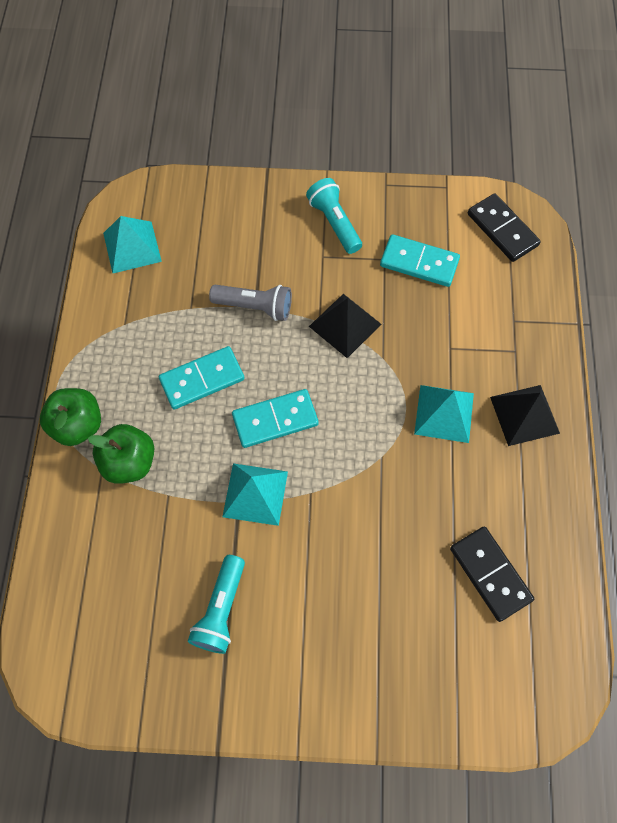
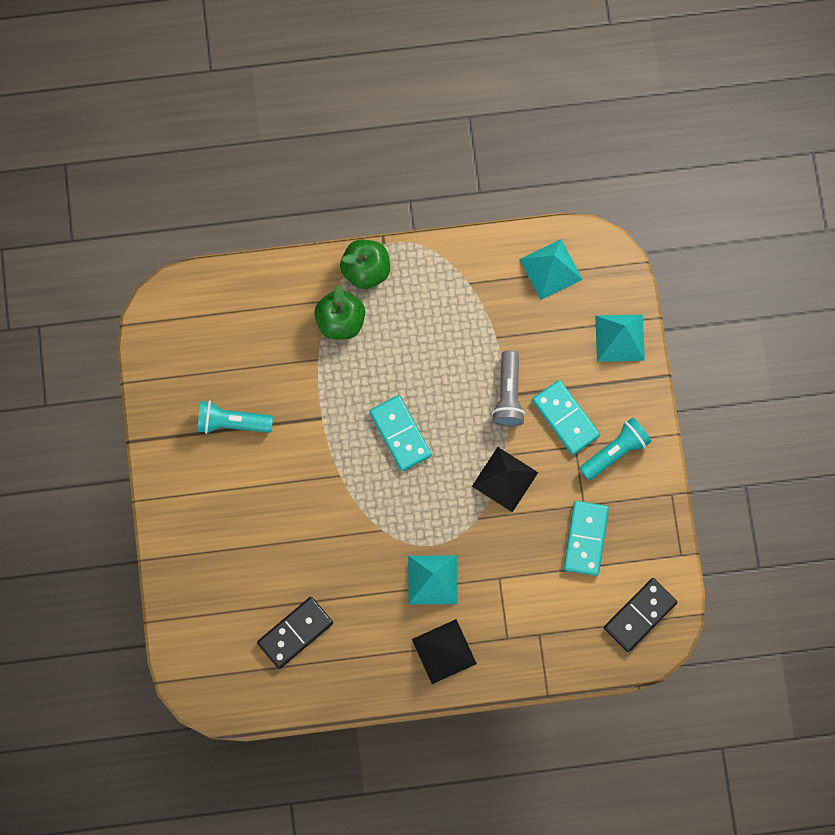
camera: 80 degrees right, 10 degrees up
turquoise domino [159,346,245,410] -> turquoise domino moved to [532,380,600,455]
turquoise pyramid [222,463,288,526] -> turquoise pyramid moved to [595,315,645,362]

